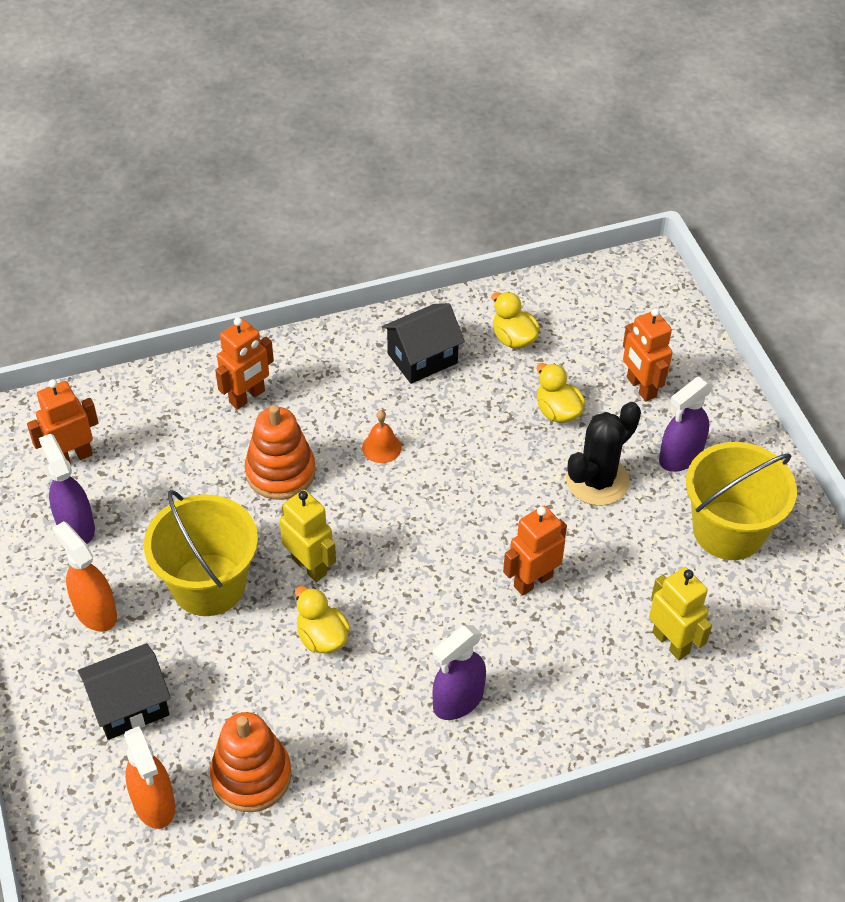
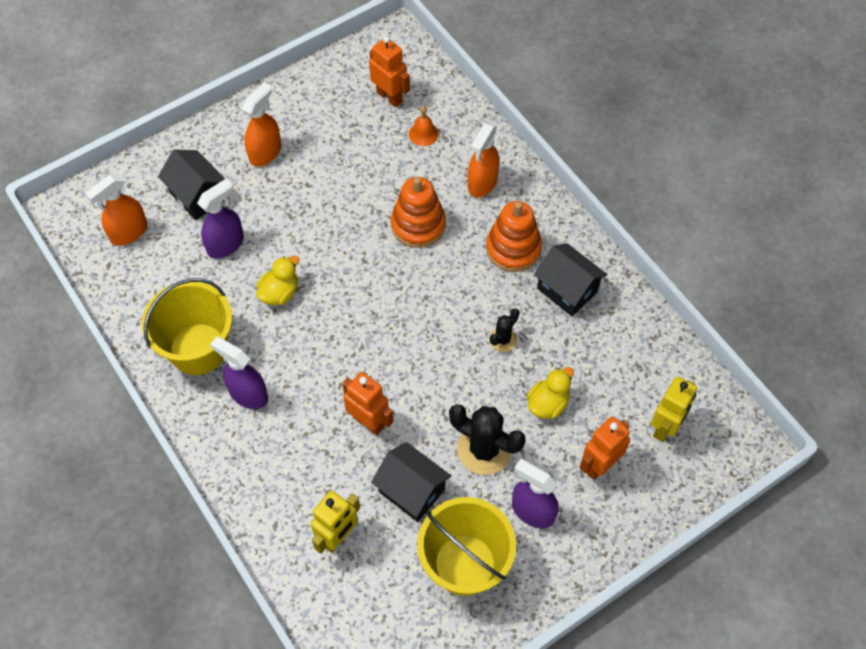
camera: 75 degrees right, 10 degrees up
purple spray bottle [39,434,95,544] -> purple spray bottle moved to [197,178,244,259]
yellow bucket [144,490,258,616] -> yellow bucket moved to [142,278,232,375]
orange stacking toy [210,712,292,812] -> orange stacking toy moved to [486,201,542,272]
orange robot [215,317,274,409] -> orange spray bottle [468,123,500,197]
yellow robot [280,490,336,582] -> yellow robot moved to [651,376,697,442]
orange bell [362,410,401,463] -> orange bell moved to [409,106,439,146]
yellow duck [492,292,540,349] -> none
none -> black house [371,442,451,522]
none -> black cactus [489,308,520,352]

